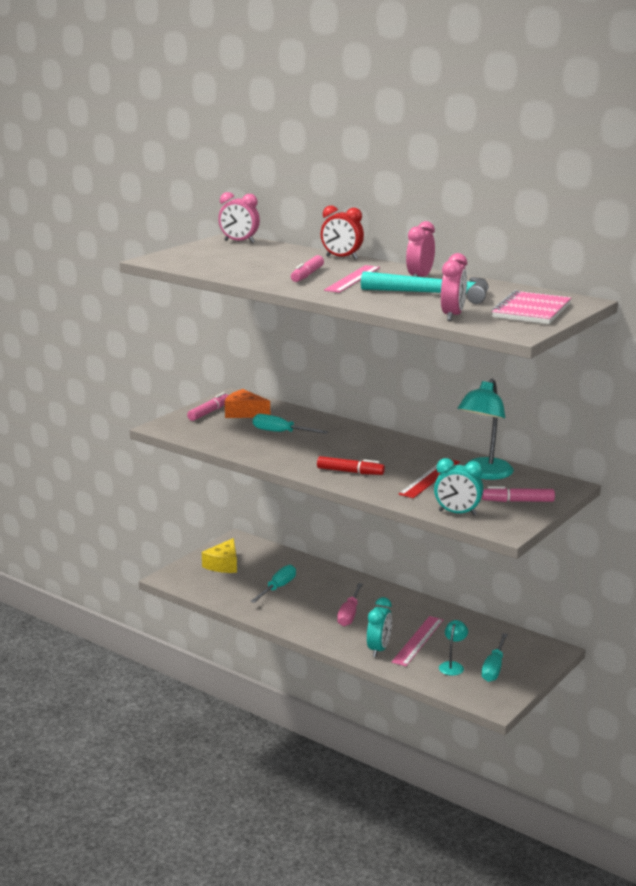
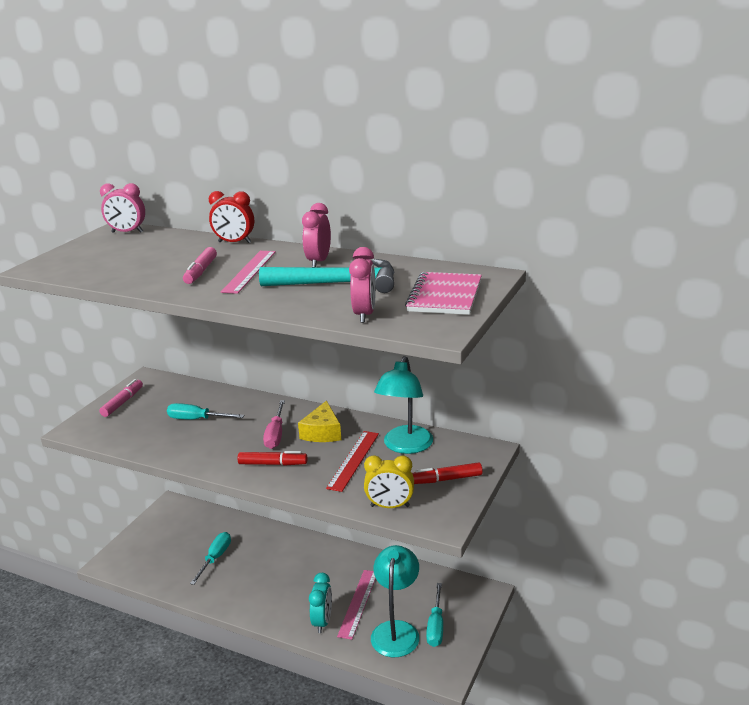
camera: 10 degrees left, 5 degrees up
yellow cheese [202,538,237,573] -> yellow cheese moved to [298,401,341,442]
orange cheese [225,389,270,418] -> none
pink screwdriver [337,583,363,626] -> pink screwdriver moved to [263,400,285,449]
turquoise clock [434,458,483,515] -> yellow clock [364,455,414,508]
turquoise lamp [439,620,468,676] -> turquoise lamp [371,545,419,657], size x1.99
pink marker [482,486,555,502] -> red marker [412,462,483,484]

